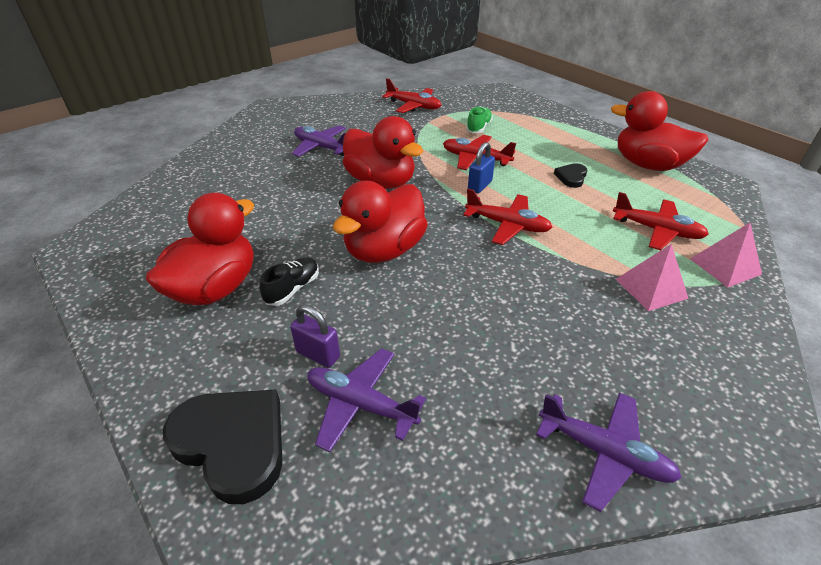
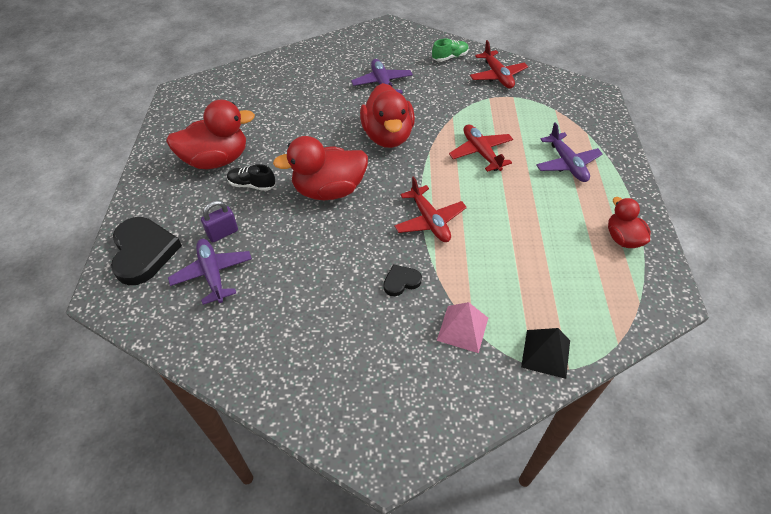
camera: 40 degrees right, 10 degrees up
black shoe [259,257,319,306] -> black shoe turned 150 degrees counterclockwise [227,164,275,191]
purple padlock [290,305,340,368] -> purple padlock turned 75 degrees clockwise [201,201,238,242]
green shoe [466,106,493,133] -> green shoe moved to [432,38,469,62]
blue padlock [468,142,495,193] -> none
purple plane [536,392,682,512] -> purple plane moved to [536,122,603,182]
black heart [554,163,587,188] -> black heart moved to [384,264,422,296]
red duck [611,91,708,171] -> red duck [608,197,651,248], size x0.59
red plane [613,192,709,250] -> none
pink pyramid [690,223,762,288] -> black pyramid [521,328,570,379]

